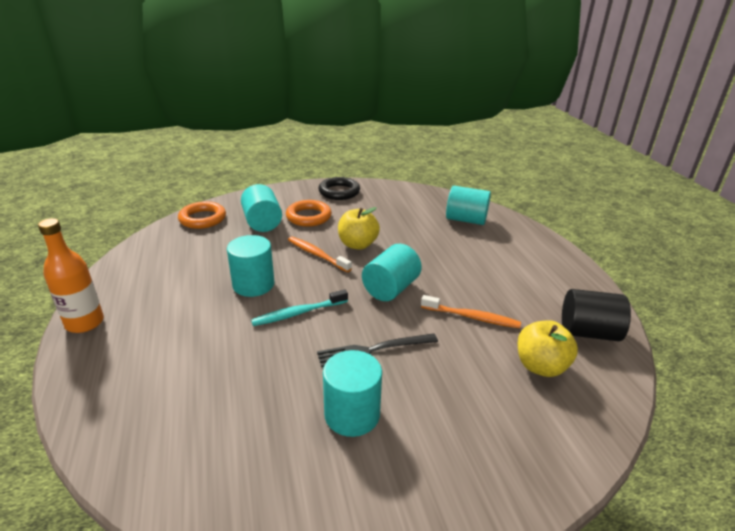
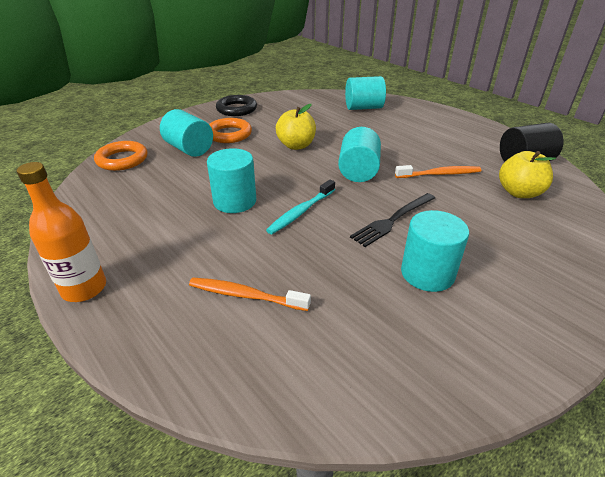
camera: 25 degrees left, 5 degrees up
orange toothbrush [288,236,352,272] -> orange toothbrush moved to [189,278,311,311]

